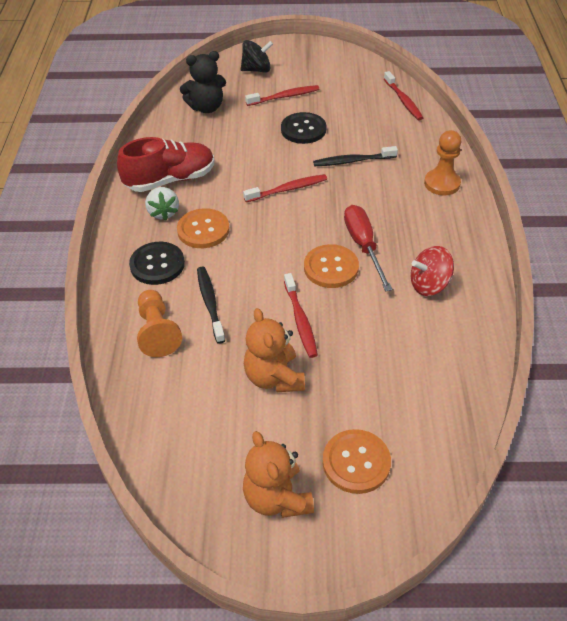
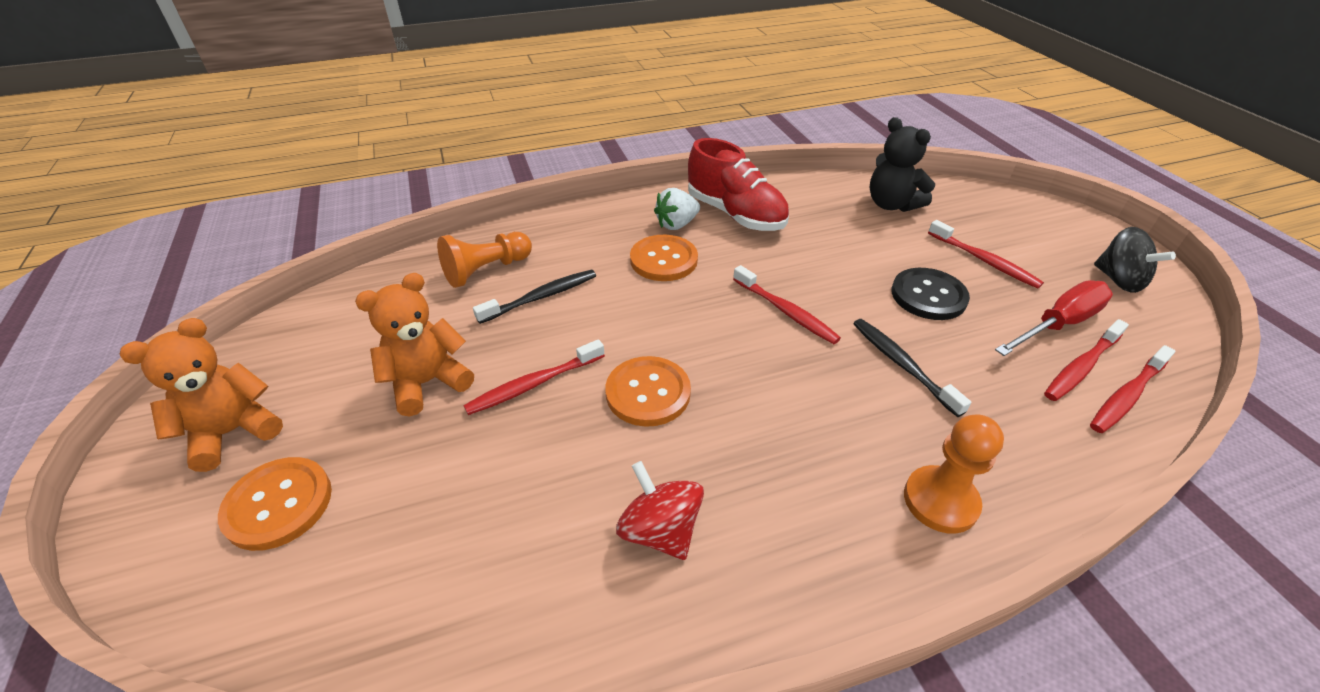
camera: 70 degrees right, 5 degrees down
black button [129,242,185,285] -> none
black spinning top [241,40,273,73] -> black spinning top moved to [1094,227,1176,293]
red screwdriver [344,205,392,291] -> red screwdriver moved to [995,280,1113,356]
none -> red toothbrush [1044,319,1129,401]

